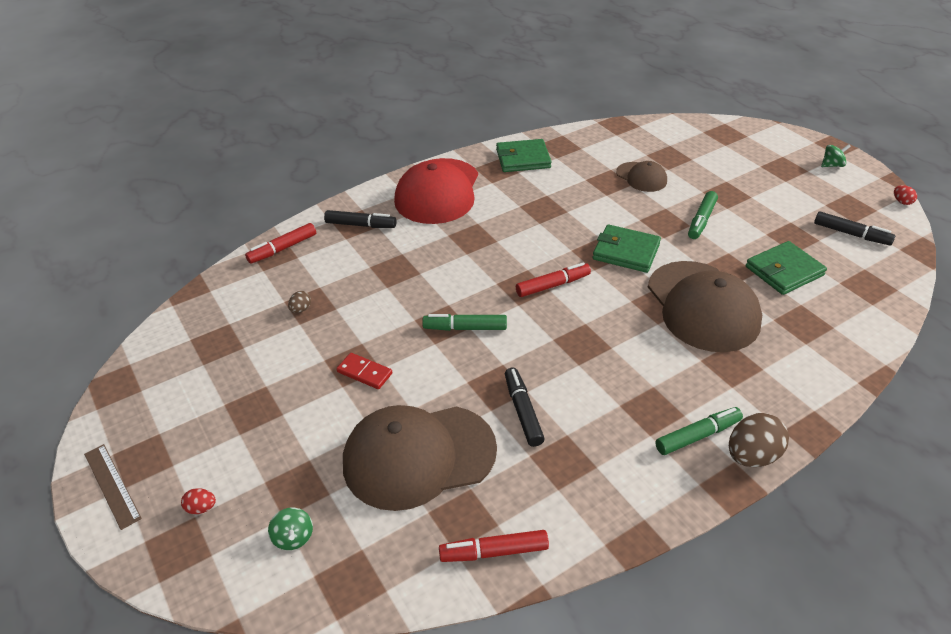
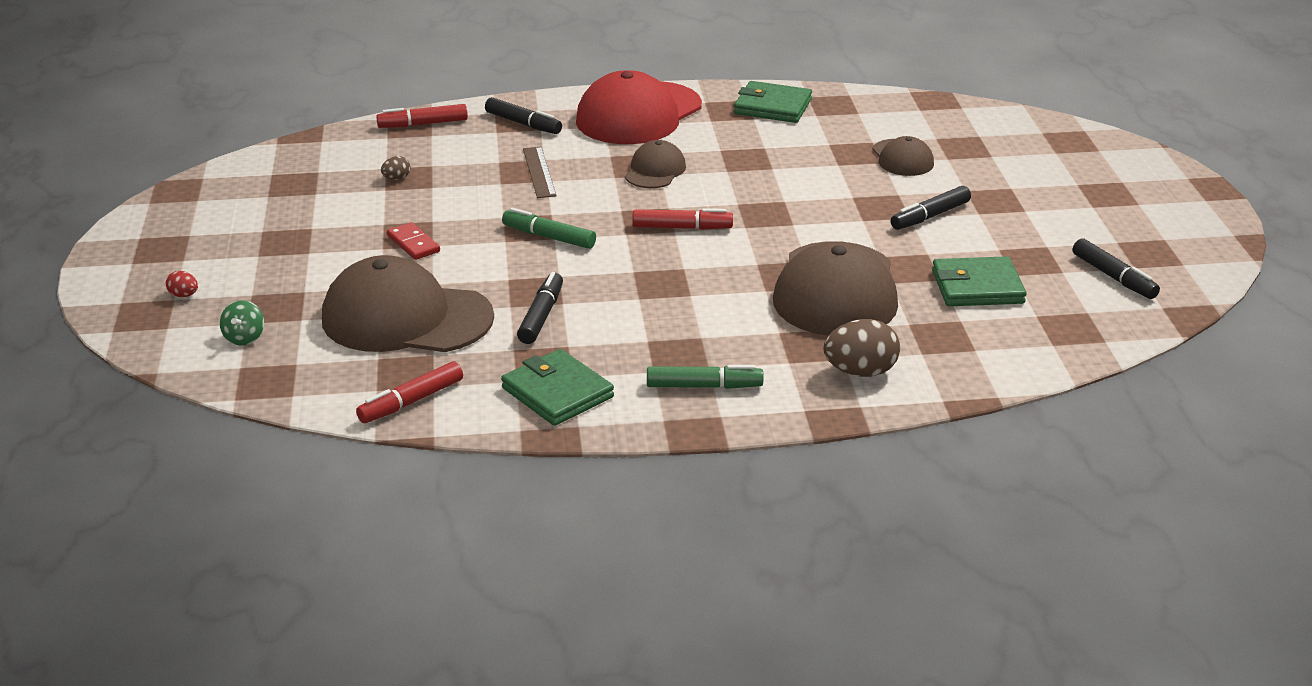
camera: 25 degrees right, 10 degrees down
brown ruler [84,444,142,530] -> brown ruler moved to [523,147,557,198]
red marker [439,530,549,562] -> red marker turned 60 degrees counterclockwise [356,361,463,423]
green wallet [593,224,661,273] -> green wallet moved to [501,349,614,426]
green marker [688,191,718,239] -> black marker [891,186,971,230]
brown egg [729,413,789,467] -> brown egg moved to [824,319,900,377]
green spinning top [821,144,851,167] -> none
red egg [894,185,917,205] -> none
none -> brown cap [625,140,686,188]

